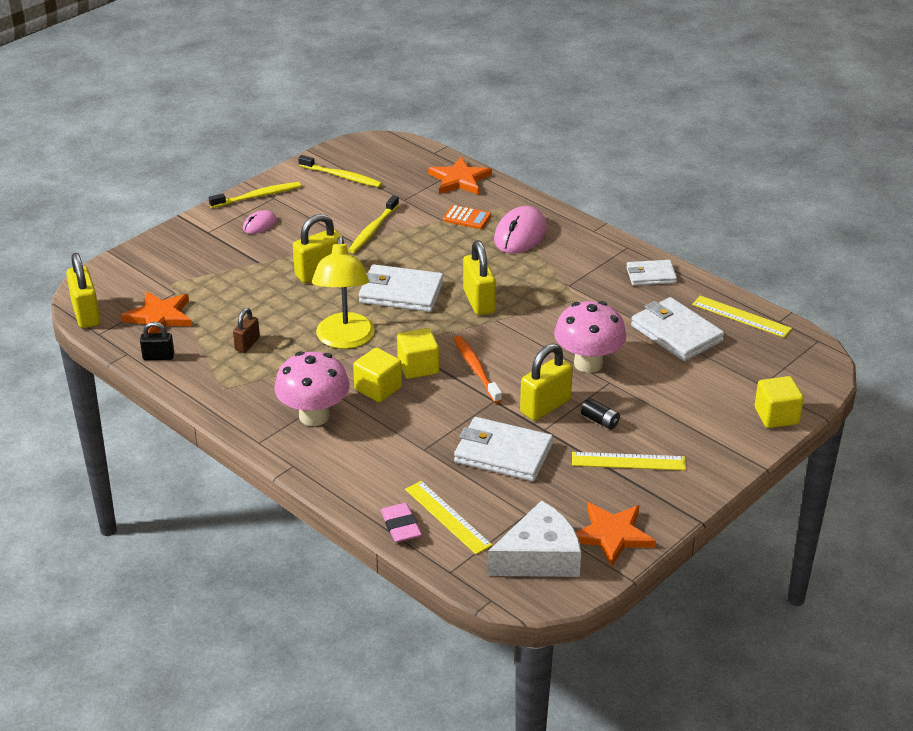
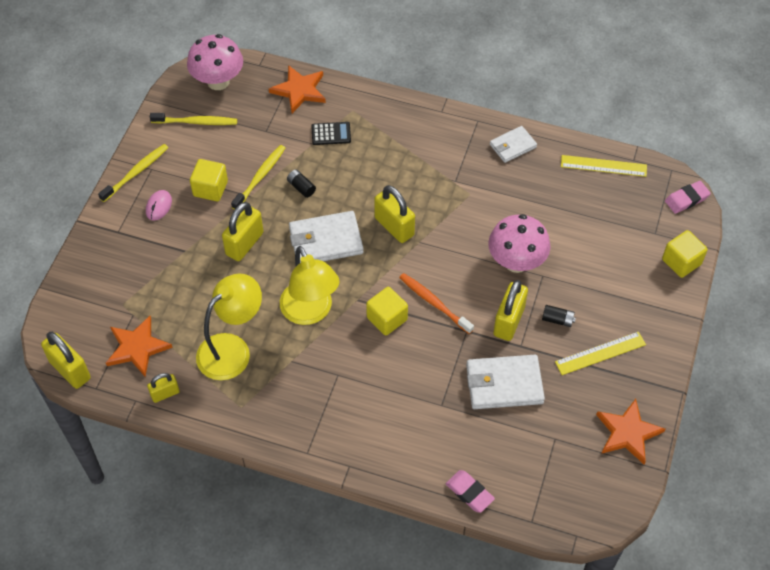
camera: 25 degrees left, 20 degrees up
black padlock [140,322,174,360] -> yellow padlock [147,373,180,403]
brown padlock [233,308,260,353] -> yellow lamp [196,273,262,380]
pink mushroom [274,351,350,426] -> pink mushroom moved to [187,34,243,90]
yellow toothbrush [348,195,399,253] -> yellow toothbrush turned 150 degrees counterclockwise [231,145,285,210]
yellow cube [353,348,402,402] -> yellow cube moved to [190,159,228,201]
yellow ruler [405,481,492,554] -> none
orange calculator [443,205,491,229] -> black calculator [311,122,351,145]
white cheese [488,500,581,577] -> none
pink mouse [494,206,547,254] -> none
white wallet [631,297,724,361] -> none
none -> black battery [287,170,316,198]
none -> pink eraser [665,181,711,214]

